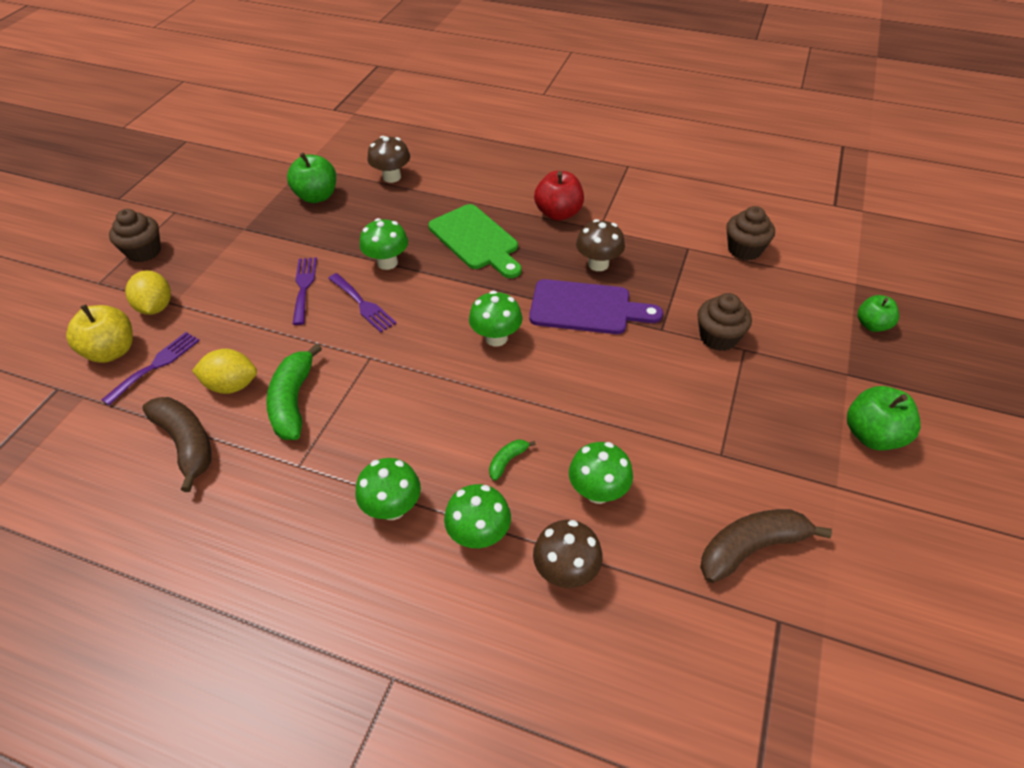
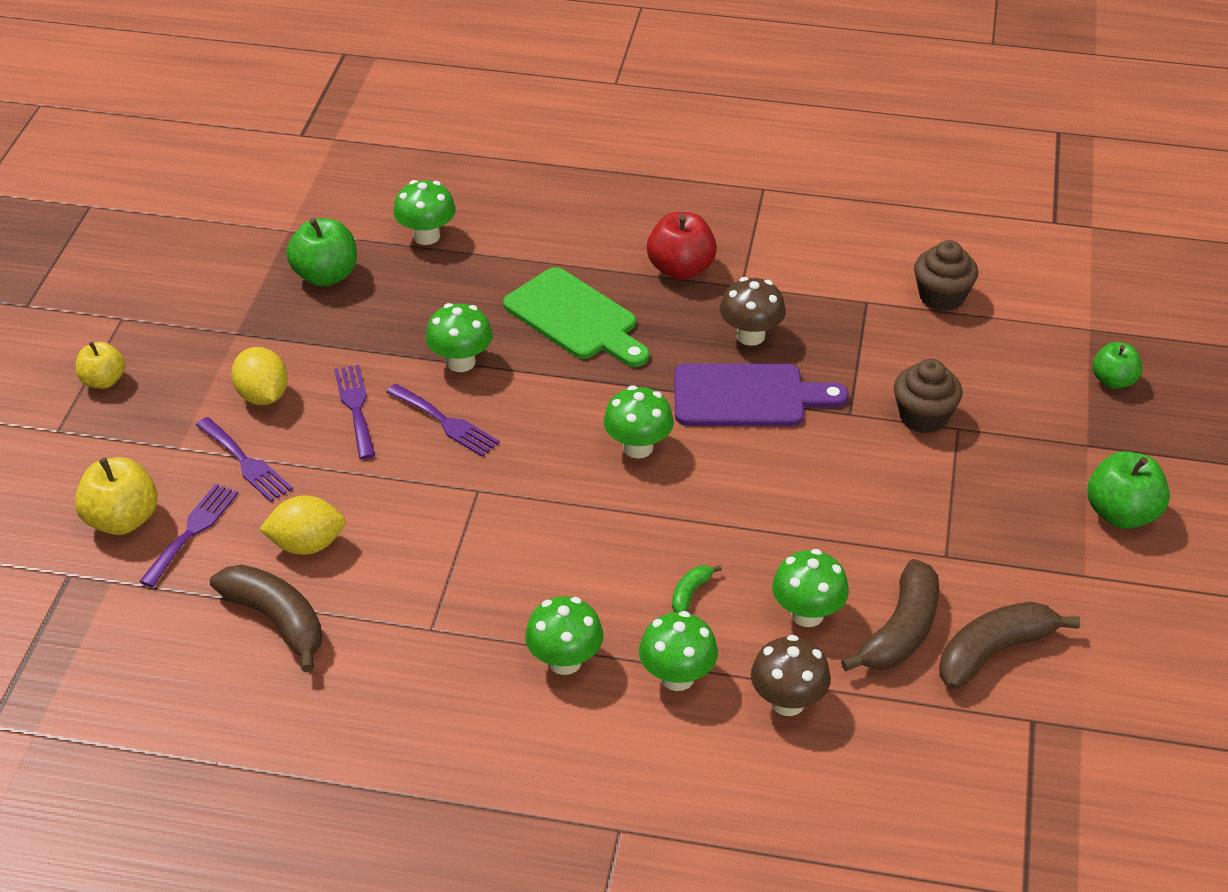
camera: 10 degrees left, 5 degrees down
brown cupcake [109,209,161,262] -> yellow apple [76,342,125,389]
yellow lemon [125,270,171,315] -> yellow lemon moved to [231,347,288,405]
green banana [266,343,322,440] -> none
brown mushroom [367,136,410,183] -> green mushroom [393,180,456,245]
none -> purple fork [196,417,293,502]
none -> brown banana [841,559,939,672]

